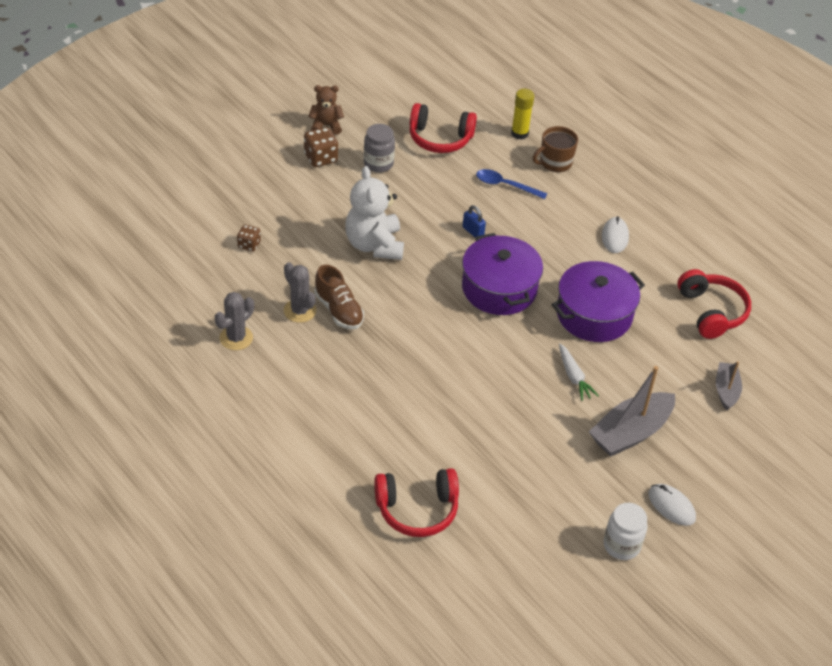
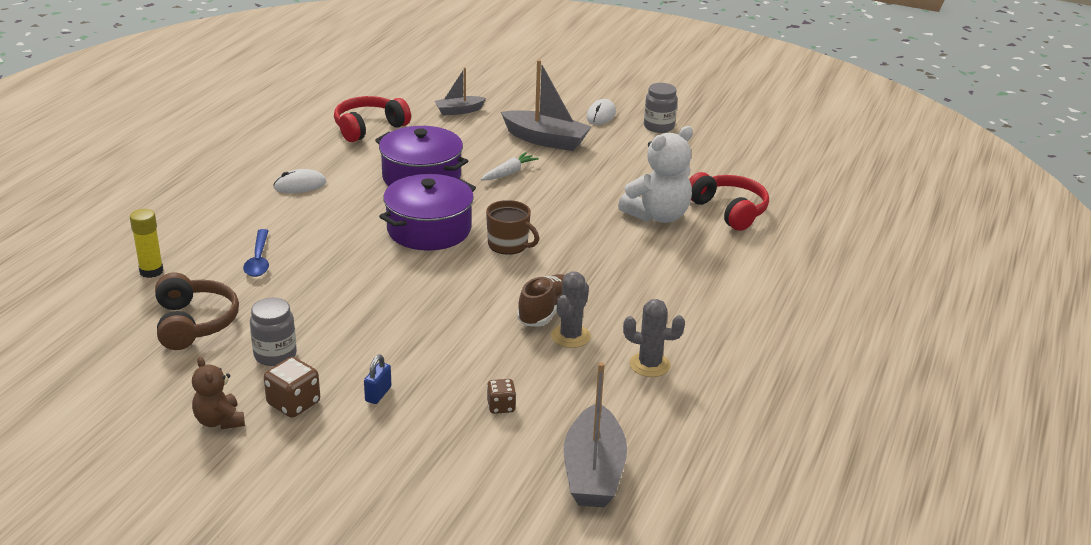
camera: 115 degrees left, 15 degrees down
white teddy bear [345,166,404,260] -> white teddy bear moved to [618,126,693,223]
red headphones [410,103,477,153] -> brown headphones [155,273,239,350]
blue padlock [463,205,486,238] -> blue padlock moved to [364,354,392,404]
brown mug [533,126,578,172] -> brown mug moved to [486,200,539,255]
white jar [604,503,648,560] -> grey jar [644,83,678,133]
none -> grey boat [564,362,627,508]

